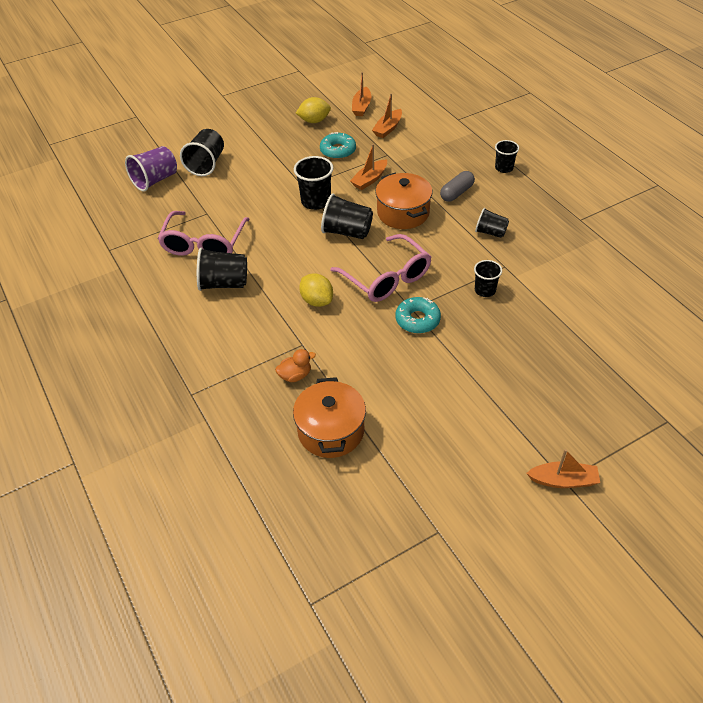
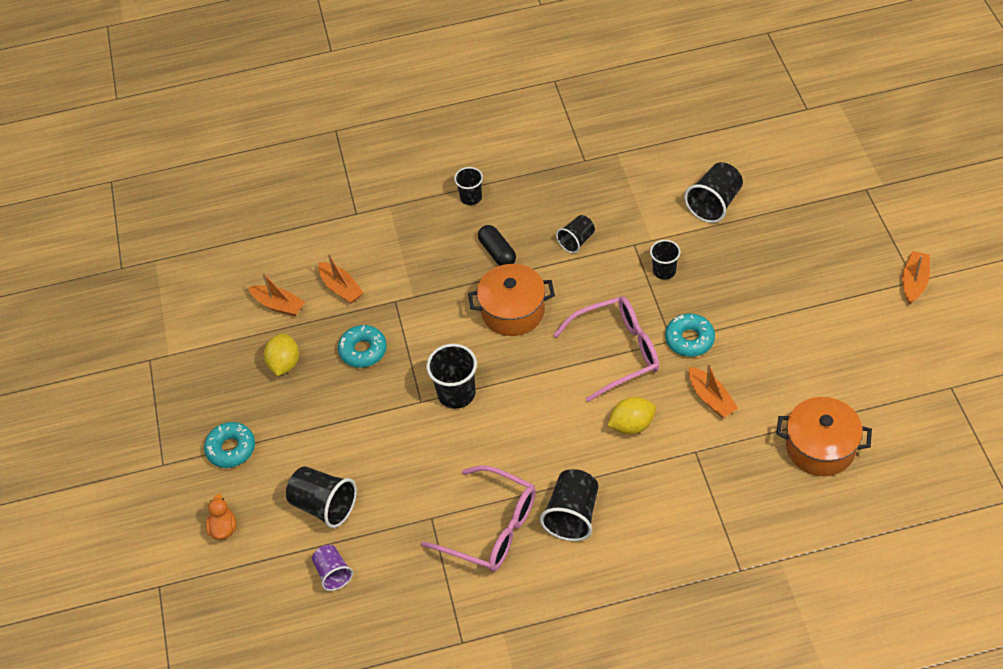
camera: 70 degrees left, 5 degrees up
purple cup [125,146,177,192] -> purple cup [312,545,353,591], size x0.63
orange duck [275,349,316,382] -> orange duck moved to [206,494,236,540]
black cup [321,194,373,239] -> black cup moved to [684,162,743,223]
orange boat [350,144,387,190] -> orange boat moved to [689,363,738,418]
grey capsule [440,171,475,202] -> black capsule [478,225,516,266]
none -> turquoise donut [204,422,255,468]

